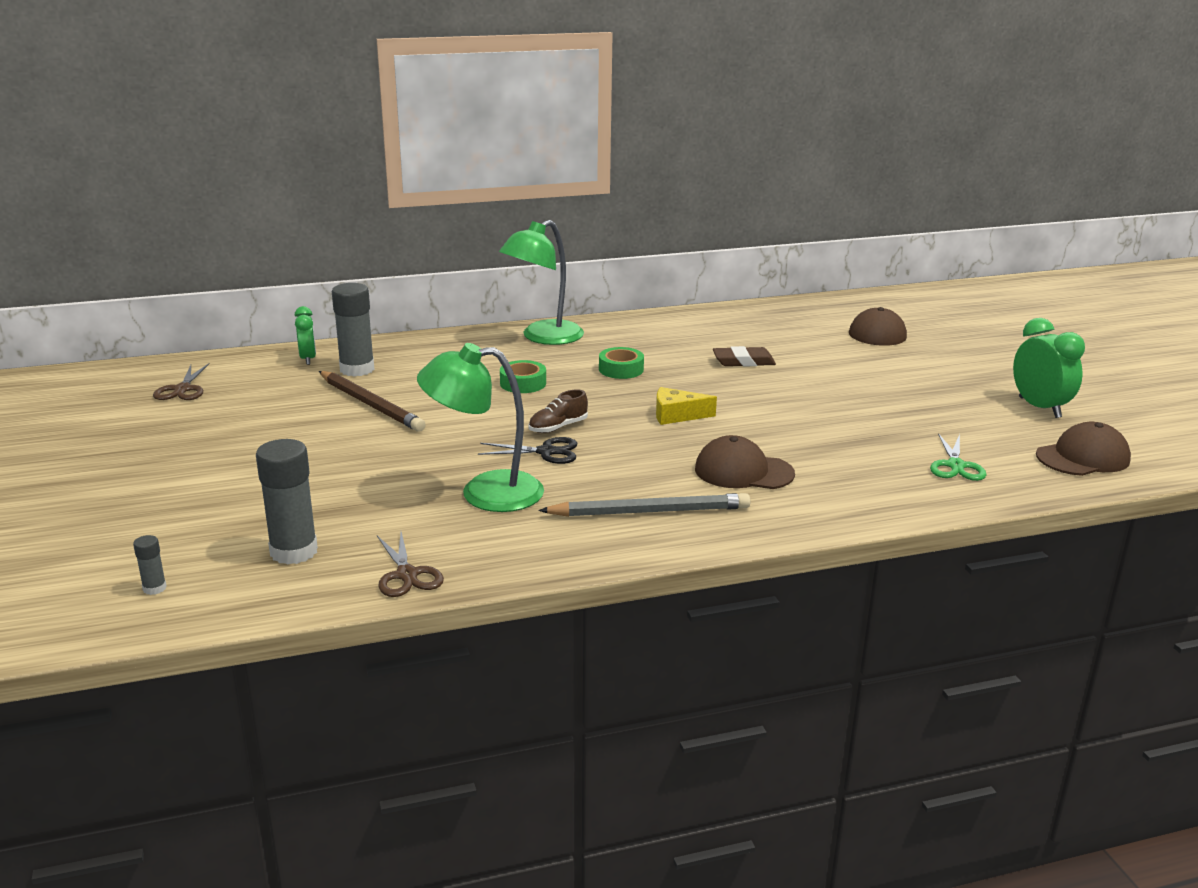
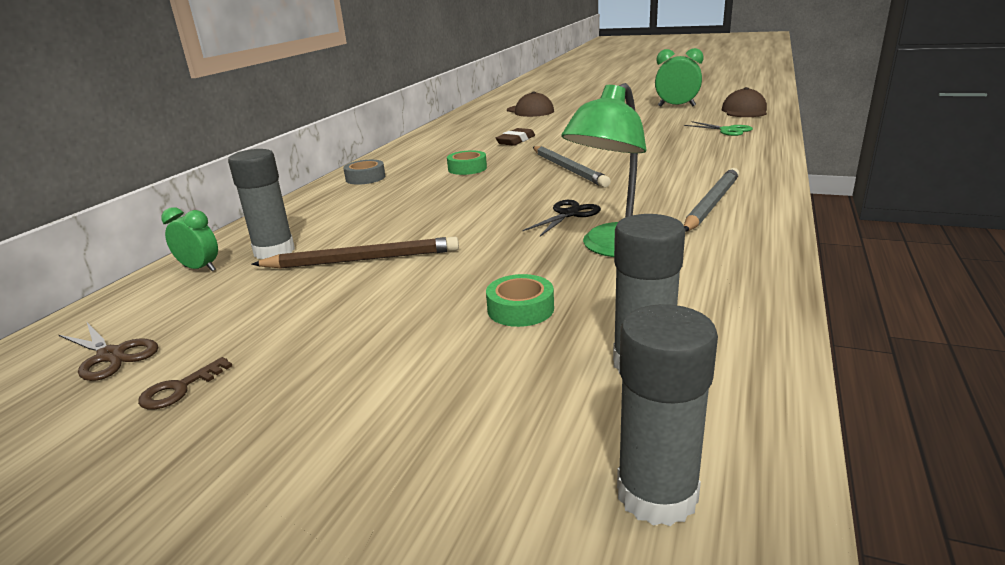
camera: 50 degrees left, 0 degrees up
grey glue stick [133,535,167,595] -> grey glue stick [617,304,718,526], size x2.18
brown scissors [377,532,444,597] -> none
green lamp [499,220,584,345] -> grey tape [343,160,385,185]
green tape [500,360,546,393] -> green tape moved to [486,274,554,327]
brown shoe [529,389,588,433] -> none
yellow cheese [656,387,717,425] -> grey pencil [533,146,611,188]
brown cap [695,435,795,489] -> none
none -> brown key [138,357,232,410]

